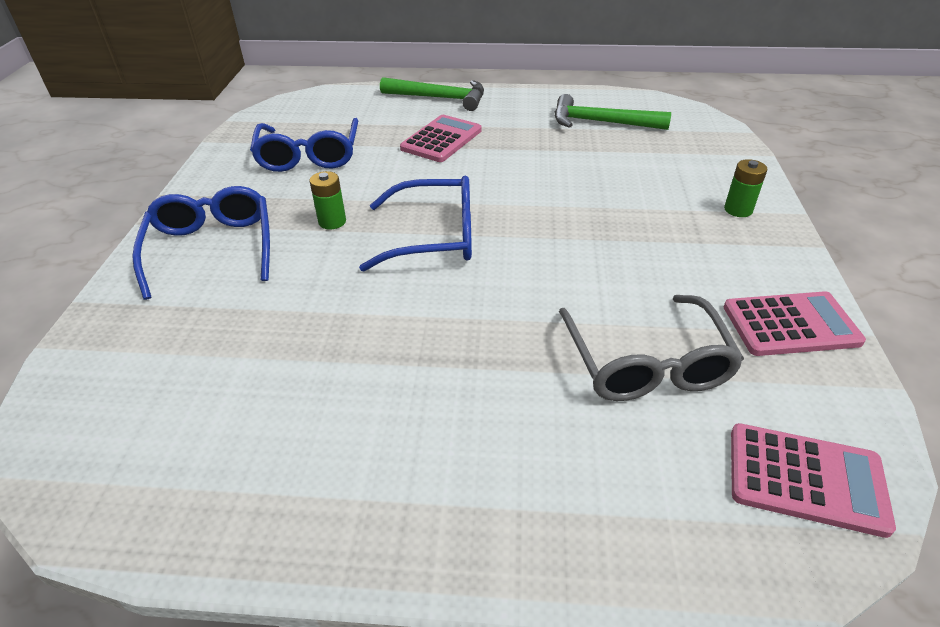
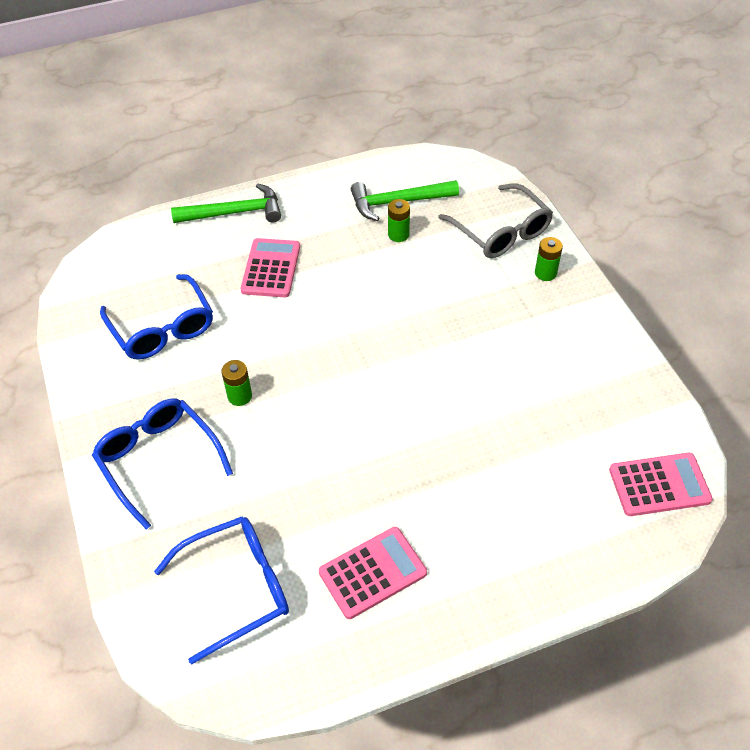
camera: 25 degrees left, 10 degrees up
blue glasses [359,176,472,272] -> blue glasses moved to [154,516,289,664]
grey glasses [559,295,744,401] -> grey glasses moved to [438,183,553,258]
pink calculator [724,291,866,356] -> pink calculator moved to [319,527,427,619]
none -> green battery [388,199,410,242]

